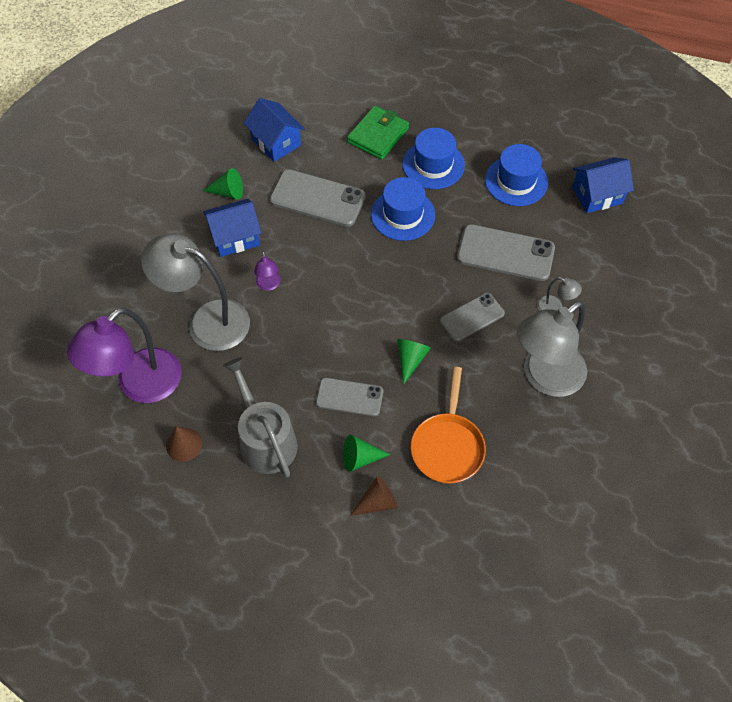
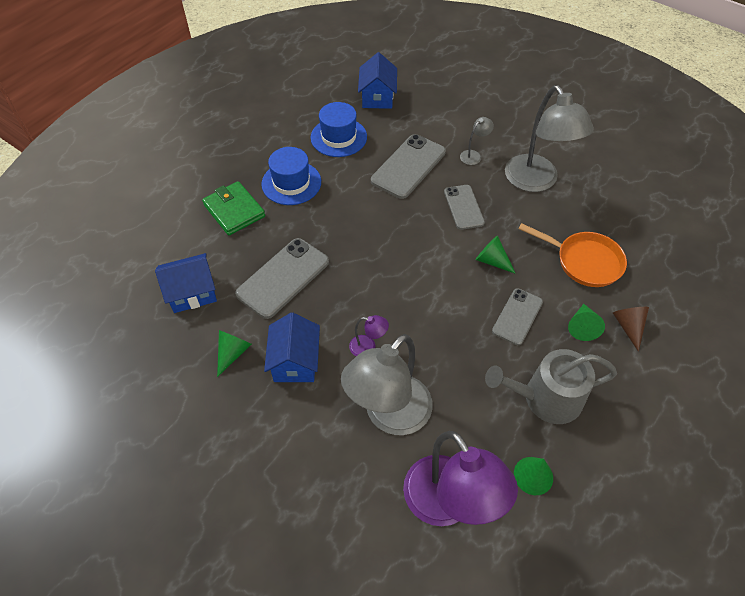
camera: 70 degrees left, 5 degrees down
brown cone [166,426,202,462] -> green cone [514,457,553,495]
blue hat [371,177,435,241] -> none

